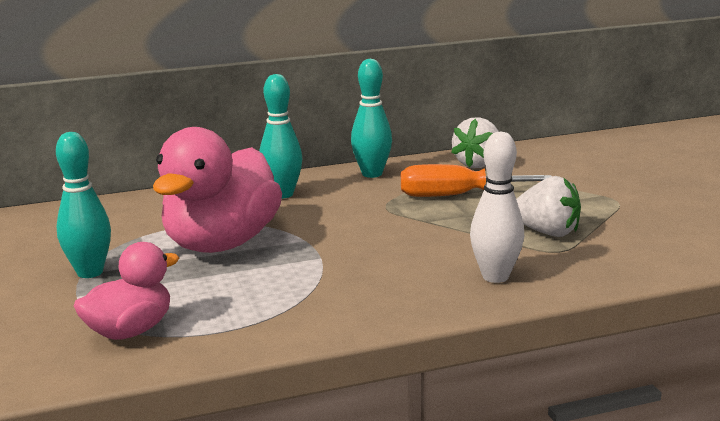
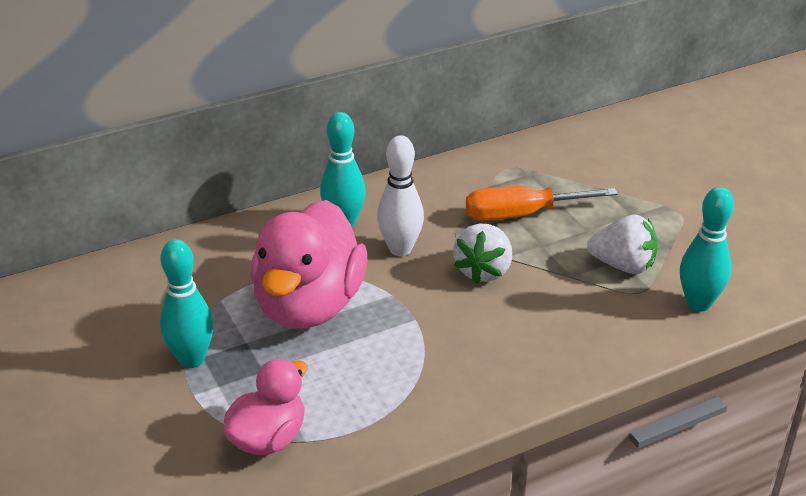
camera: 10 degrees left, 15 degrees up
turquoise bowling pin [351,59,392,178] -> turquoise bowling pin moved to [680,187,734,312]
white strawberry [451,117,499,168] -> white strawberry moved to [453,223,512,284]
white bowling pin [470,132,524,283] -> white bowling pin moved to [377,135,424,256]

